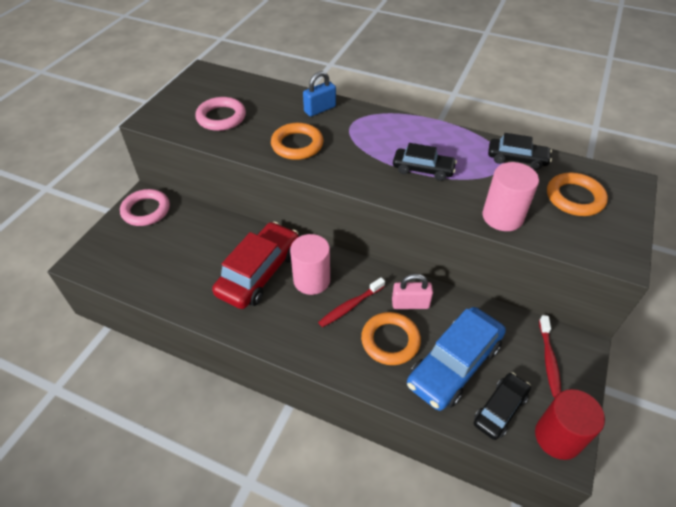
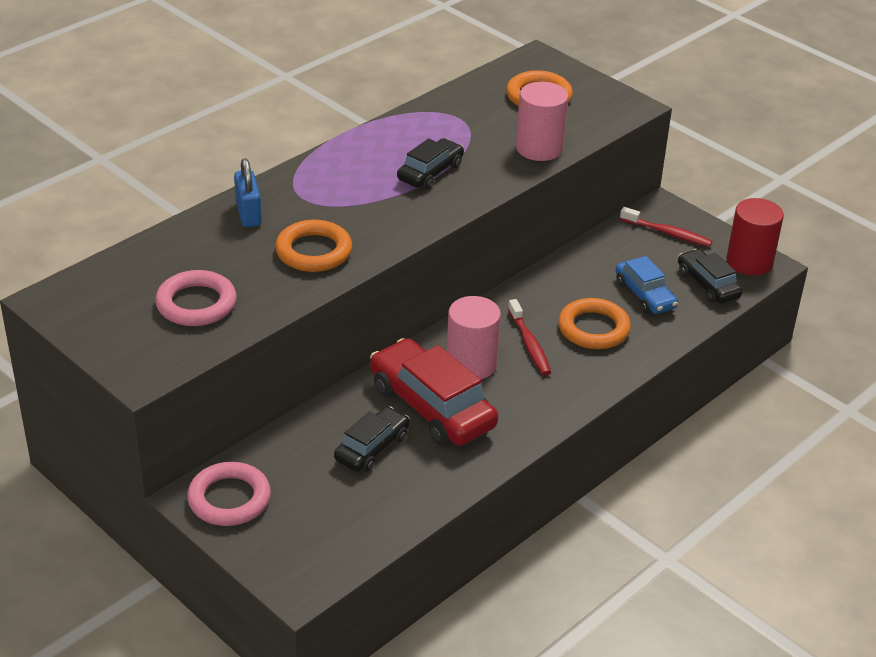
camera: 70 degrees left, 10 degrees down
pink padlock [392,274,433,309] -> none
blue car [407,307,506,411] -> blue car [615,256,678,314], size x0.58
black car [488,133,552,170] -> black car moved to [334,406,410,472]

